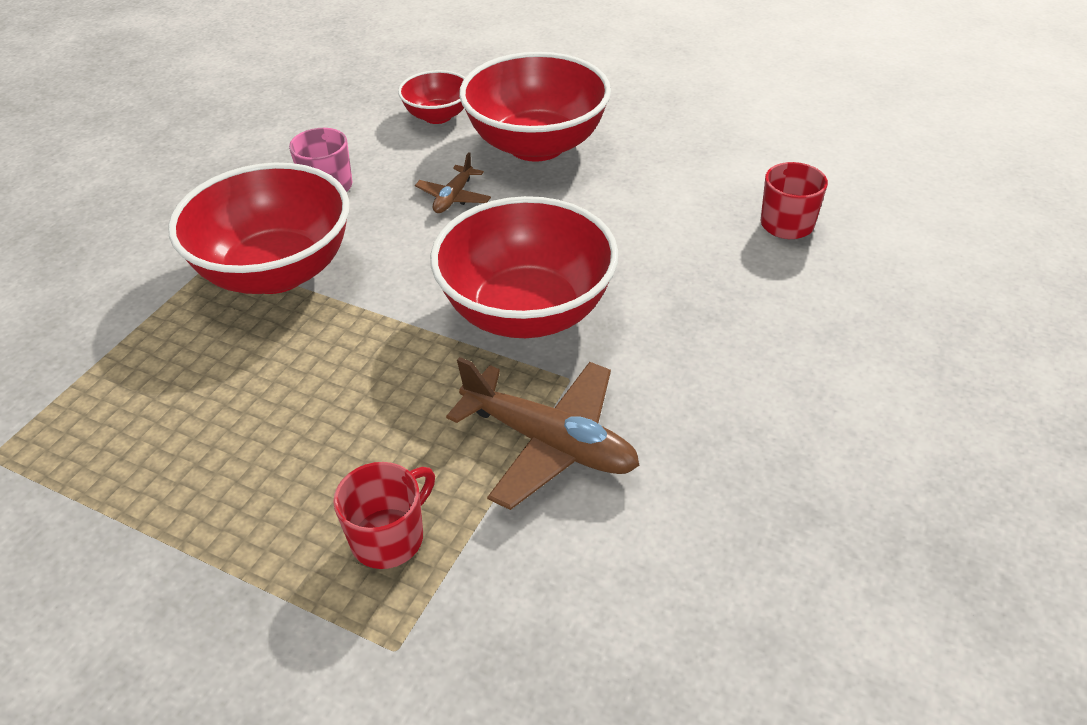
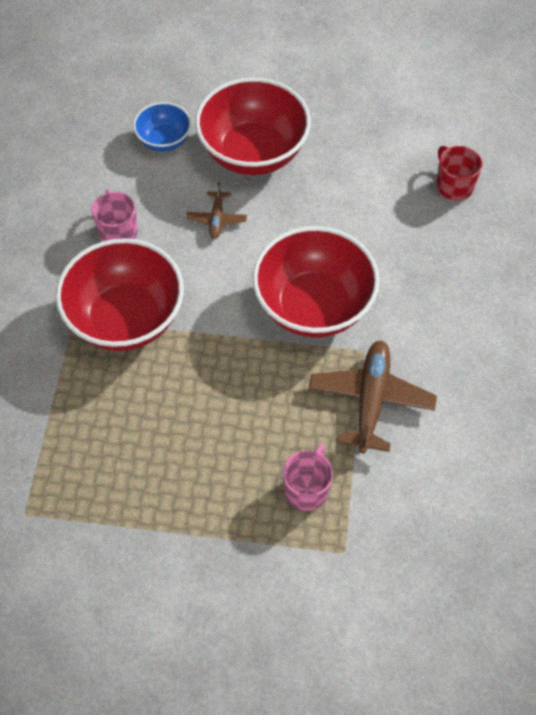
camera: 20 degrees left, 15 degrees up
red mug [333,462,435,569] -> pink mug [283,444,333,511]
red bowl [398,70,465,124] -> blue bowl [133,102,191,152]
brown plane [446,357,640,510] -> brown plane turned 90 degrees counterclockwise [309,340,437,454]

